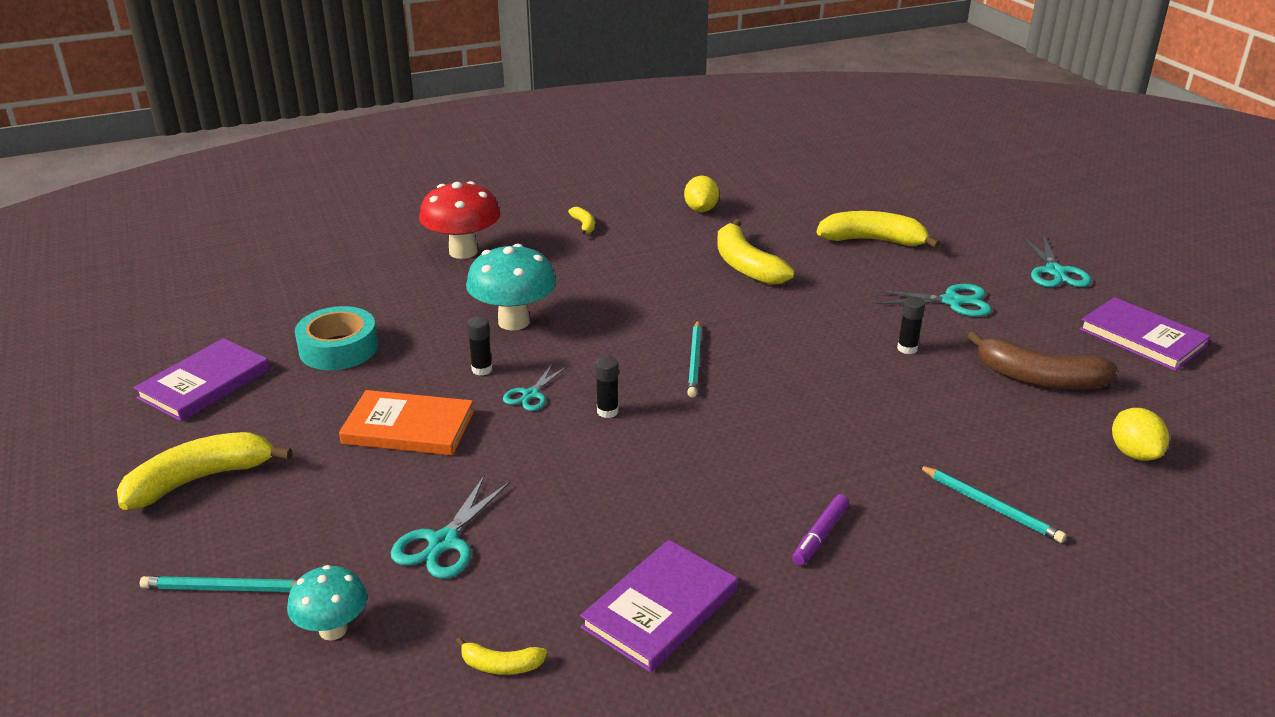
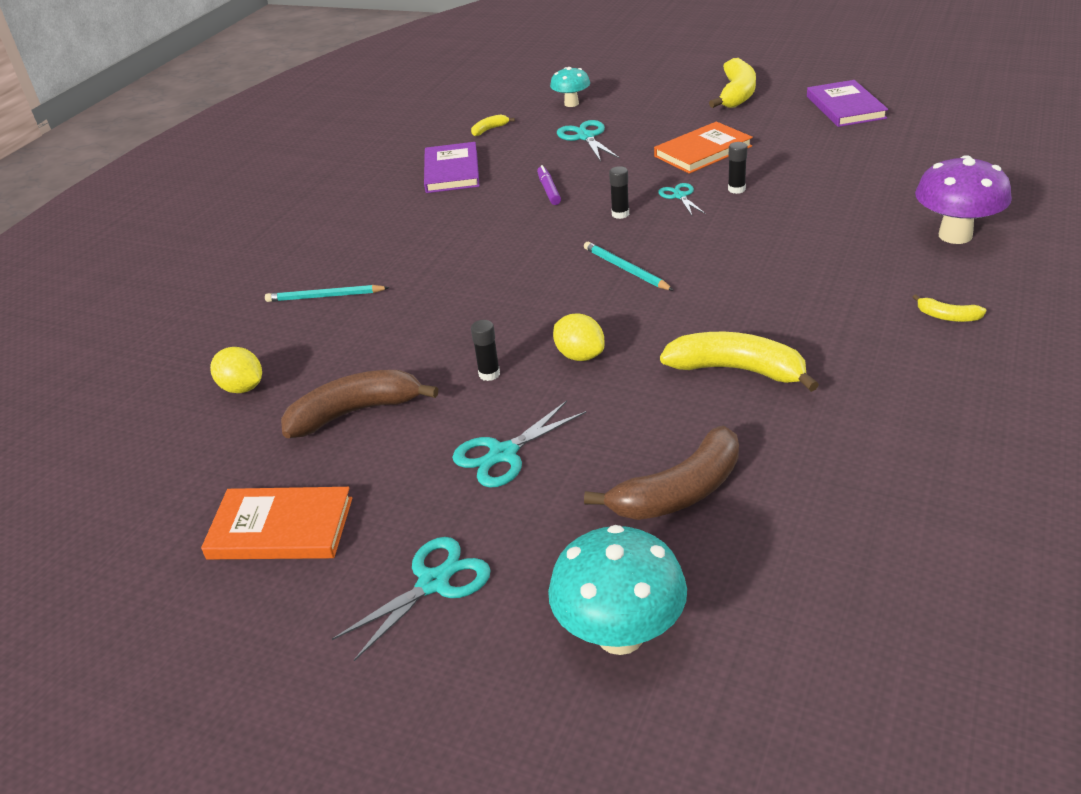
camera: 140 degrees right, 5 degrees up
turquoise pencil [140,576,297,592] -> none
turquoise tape [295,306,378,370] -> none
red mushroom [419,181,500,259] -> purple mushroom [915,155,1012,244]
turquoise mushroom [466,244,556,331] -> turquoise mushroom moved to [548,525,687,655]
yellow lemon [684,176,719,212] -> yellow lemon moved to [553,314,605,361]
purple marker [792,494,849,566] -> purple marker moved to [537,165,561,205]
yellow banana [817,211,941,249] -> brown banana [584,426,739,520]
turquoise scissors [1022,236,1091,287] -> turquoise scissors turned 90 degrees clockwise [332,537,491,661]
purple book [1079,297,1210,371] -> orange book [201,487,352,559]

